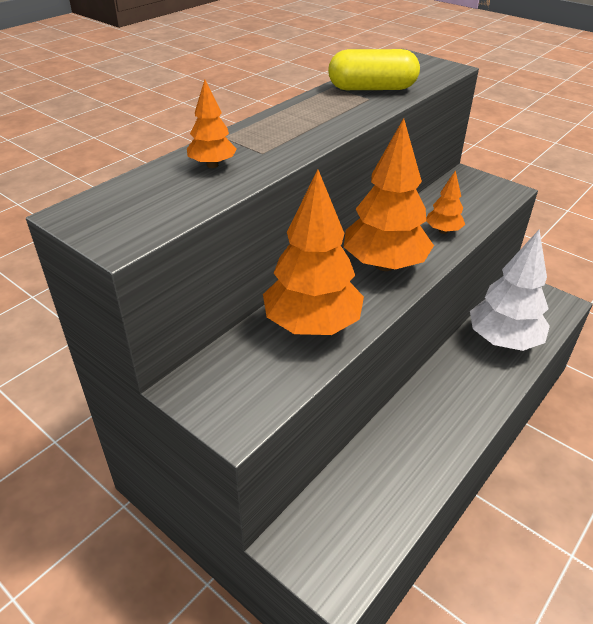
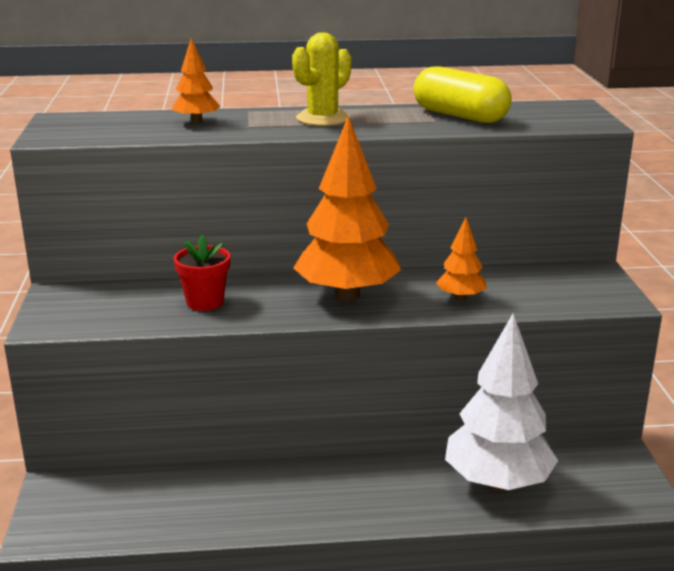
camera: 45 degrees right, 15 degrees down
orange tree [263,170,364,335] -> red flower pot [174,234,230,311]
none -> yellow cactus [292,32,351,126]

